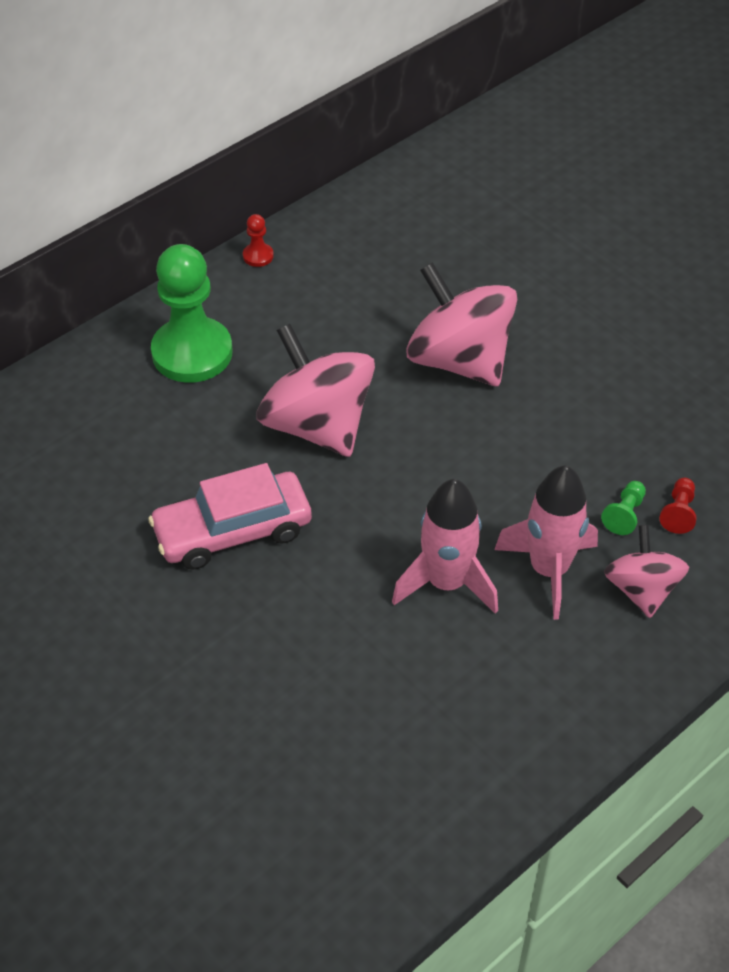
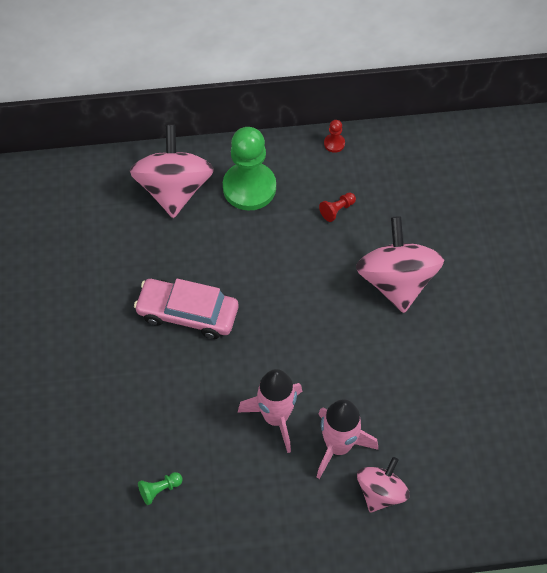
camera: 35 degrees right, 10 degrees up
pink spinning top [257,324,375,457] -> pink spinning top moved to [130,125,214,218]
green pawn [601,481,646,535] -> green pawn moved to [138,472,183,505]
red pawn [659,478,696,534] -> red pawn moved to [319,193,356,222]

